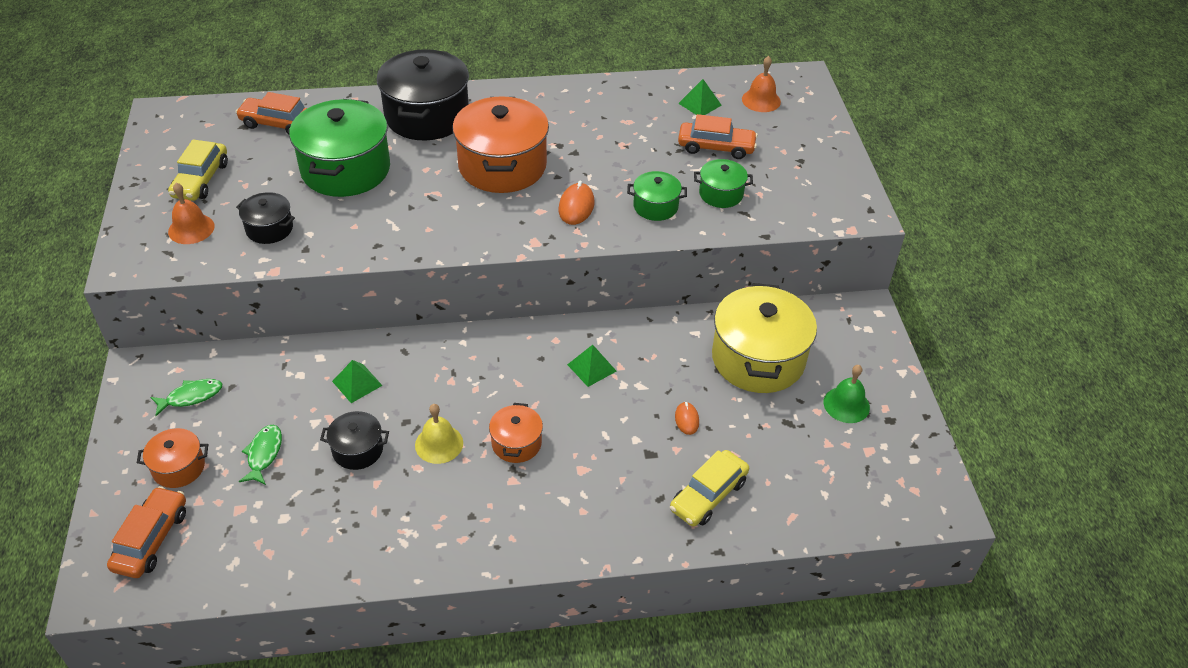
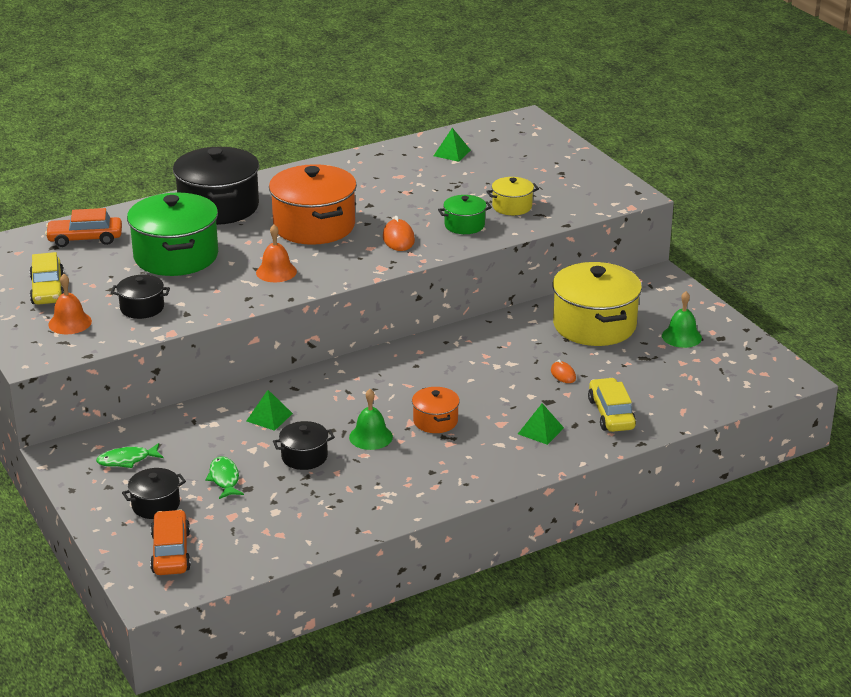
camera: 20 degrees left, 15 degrees down
orange pot [137,428,208,488] -> black pot [122,468,186,519]
green fish [151,379,222,416] -> green fish turned 150 degrees counterclockwise [96,443,163,468]
yellow bell [415,404,463,464] -> green bell [349,389,393,450]
green pyramid [567,345,616,387] -> green pyramid moved to [518,403,564,445]
yellow car [670,450,749,526] -> yellow car turned 150 degrees clockwise [588,378,636,432]
orange car [678,114,758,159] -> none
green pot [694,159,753,208] -> yellow pot [486,177,539,215]
orange bell [742,56,781,112] -> orange bell moved to [256,224,297,282]

